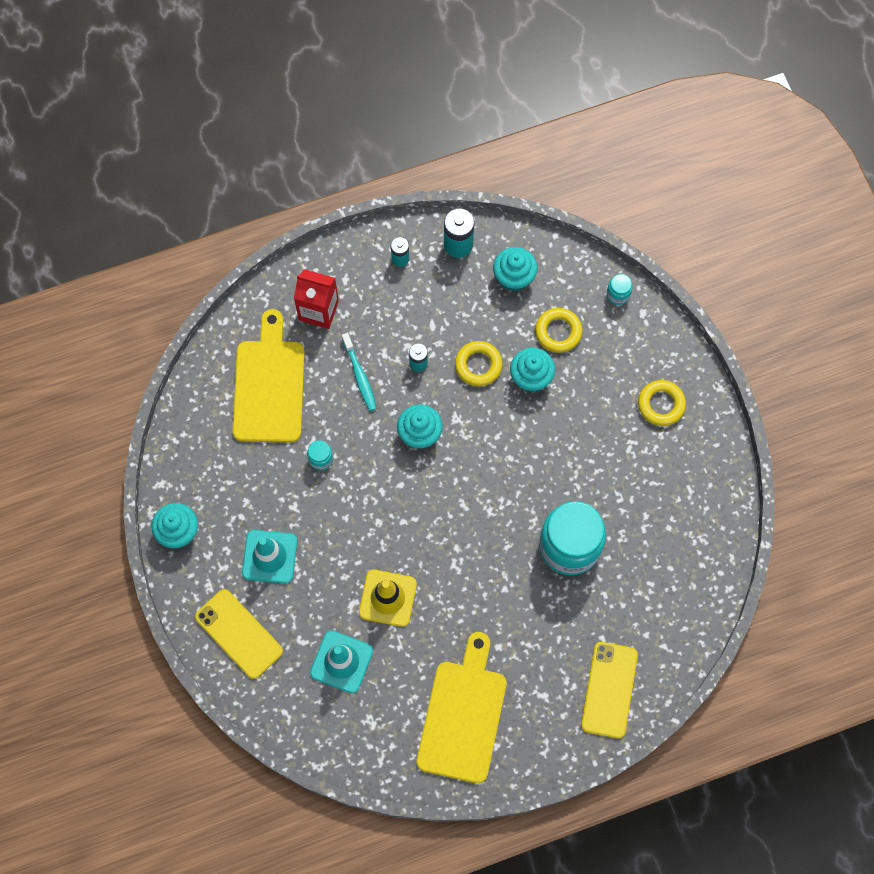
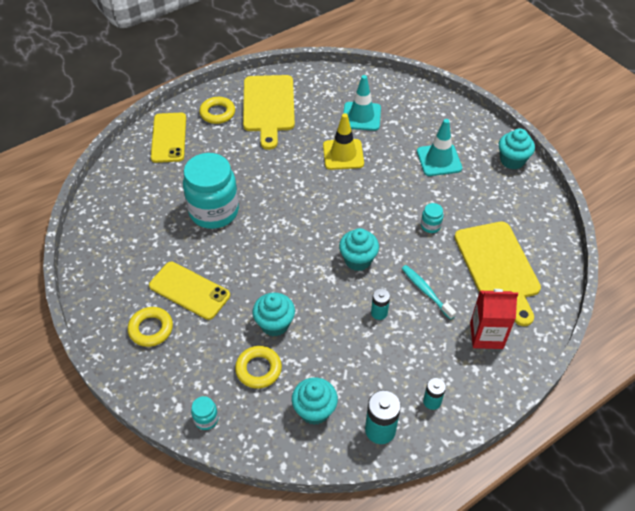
camera: 165 degrees right, 20 degrees down
yellow phone [195,589,283,679] -> yellow phone moved to [149,262,230,320]
yellow ring [455,341,502,386] -> yellow ring moved to [199,97,235,124]

